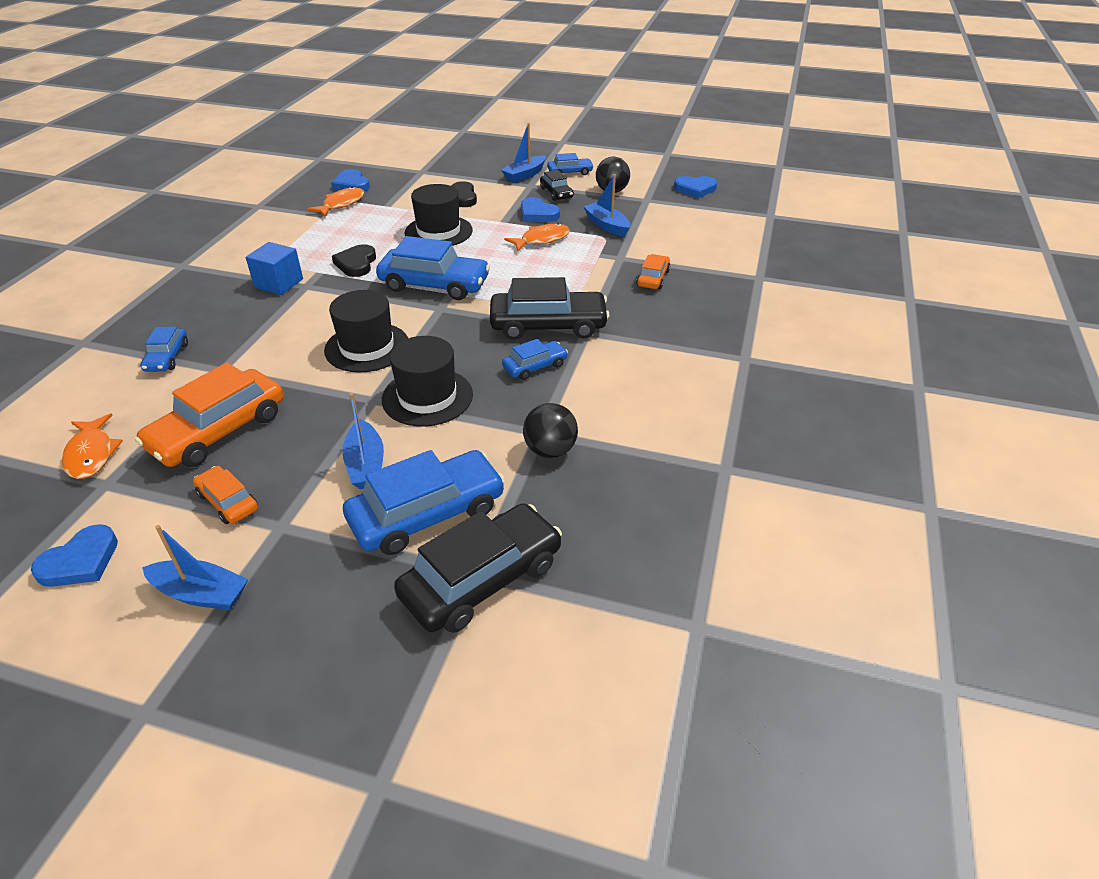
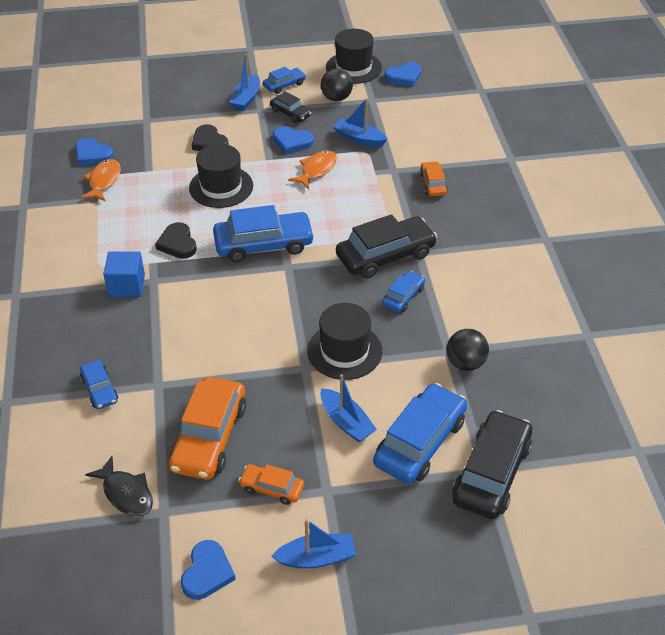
camera: 25 degrees left, 5 degrees up
orange fish [62,414,123,479] -> black fish [85,456,153,517]
black hat [324,290,408,372] -> black hat moved to [326,29,382,84]

